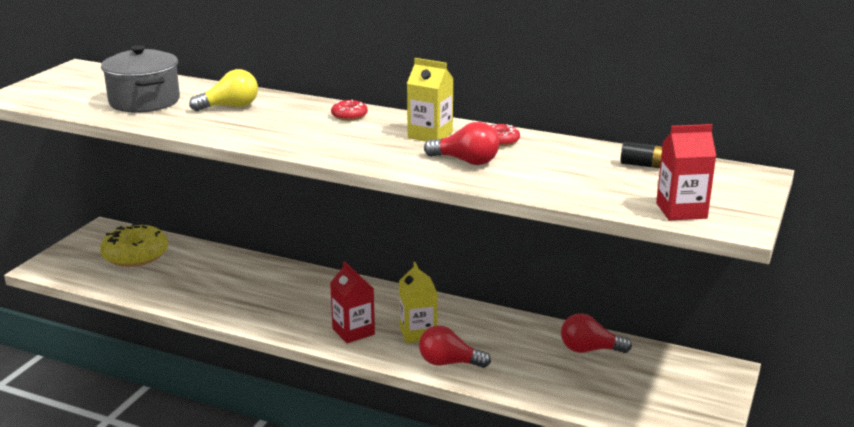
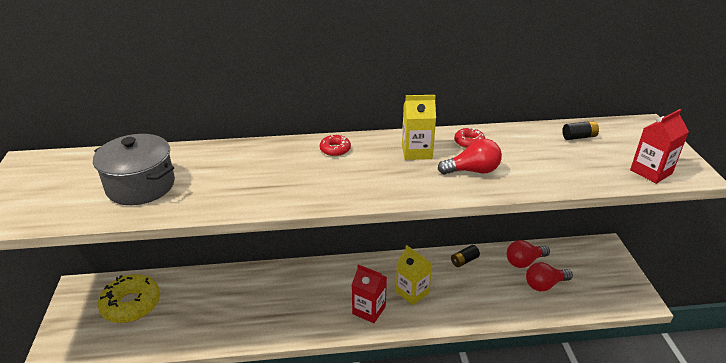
camera: 30 degrees left, 10 degrees up
yellow light bulb [189,69,258,111] -> none
red light bulb [419,326,491,368] -> red light bulb moved to [526,262,573,291]
none -> black battery [451,245,480,267]

